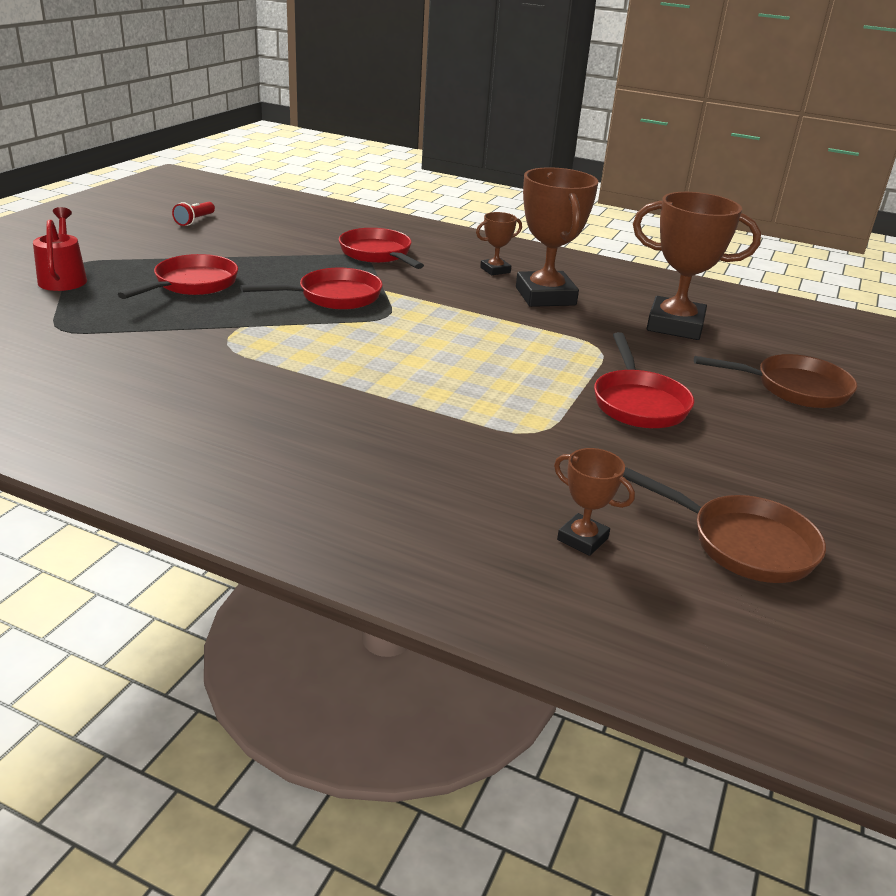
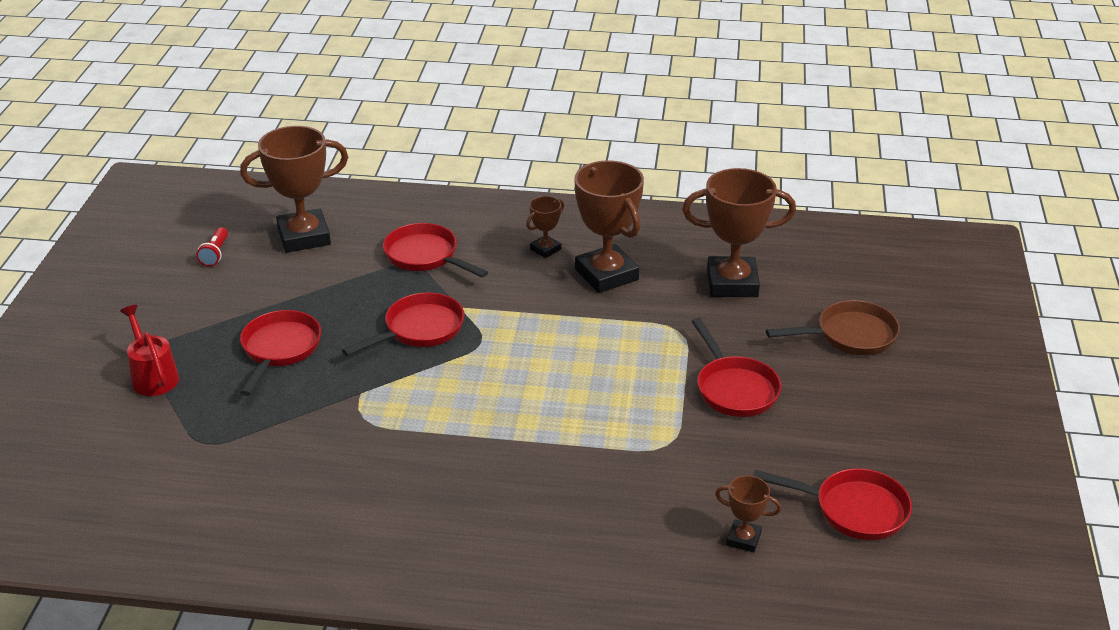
camera: 15 degrees left, 5 degrees up
brown pan [623,467,826,583] -> red pan [753,468,912,540]
none -> brown trophy [240,126,348,253]

